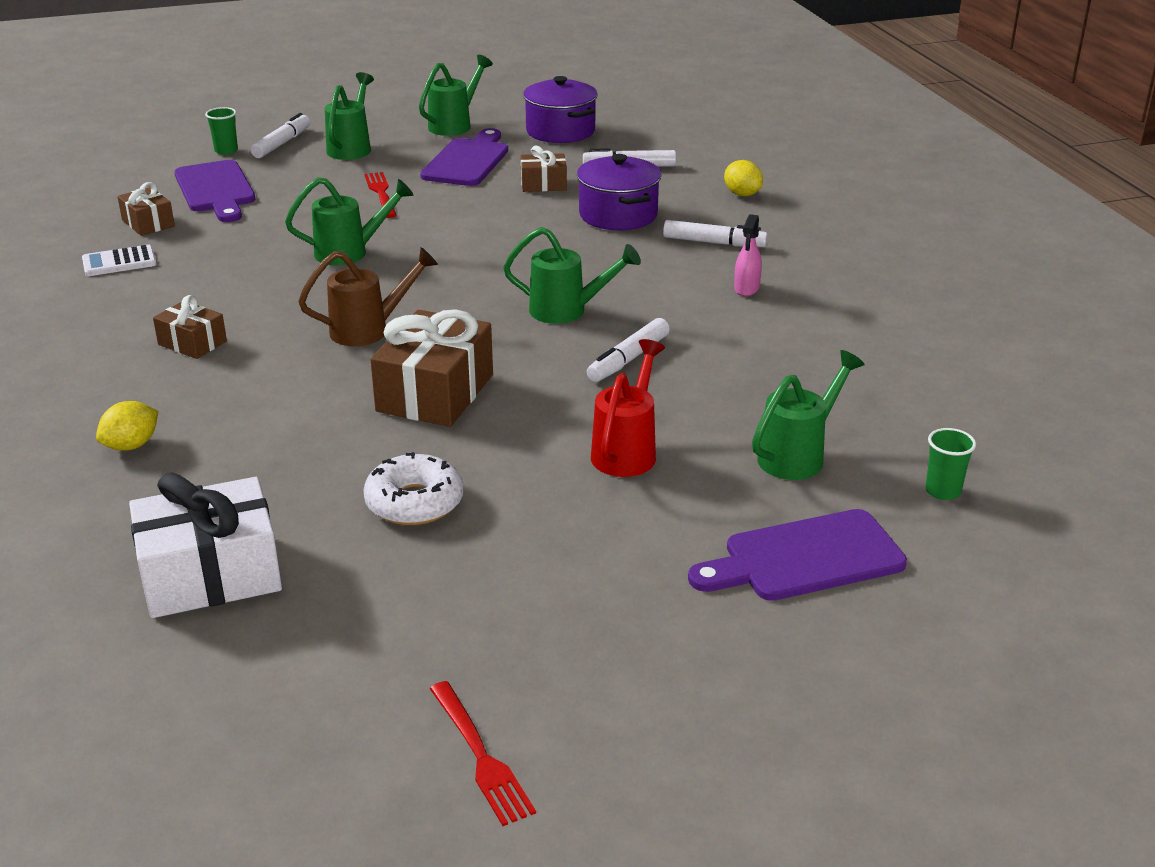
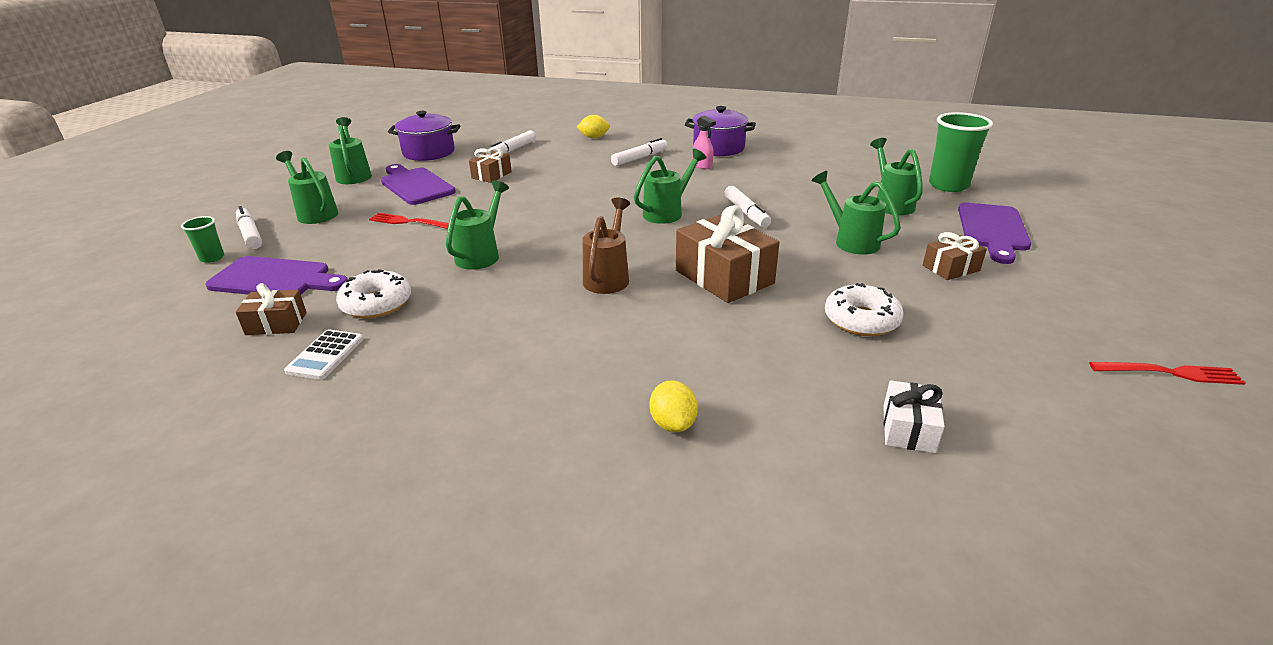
camera: 55 degrees left, 0 degrees up
white gift [129,472,282,618] -> white gift [883,380,945,453], size x0.55
brown gift [153,295,227,359] -> brown gift moved to [923,232,987,280]
purple pot [577,154,661,230] -> purple pot moved to [685,106,756,156]
red watering can [591,339,665,477] -> green watering can [811,171,901,255]
green cup [925,428,976,500] -> green cup [929,112,993,192], size x1.99
none -> white donut [336,269,411,318]

